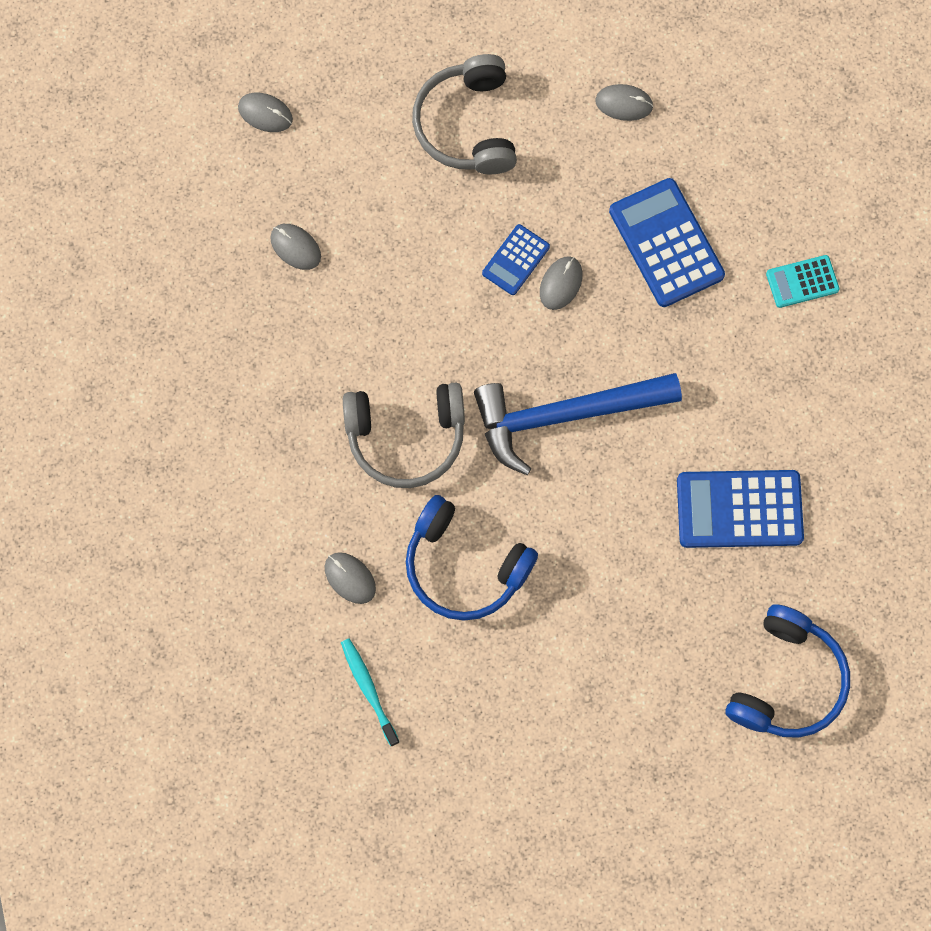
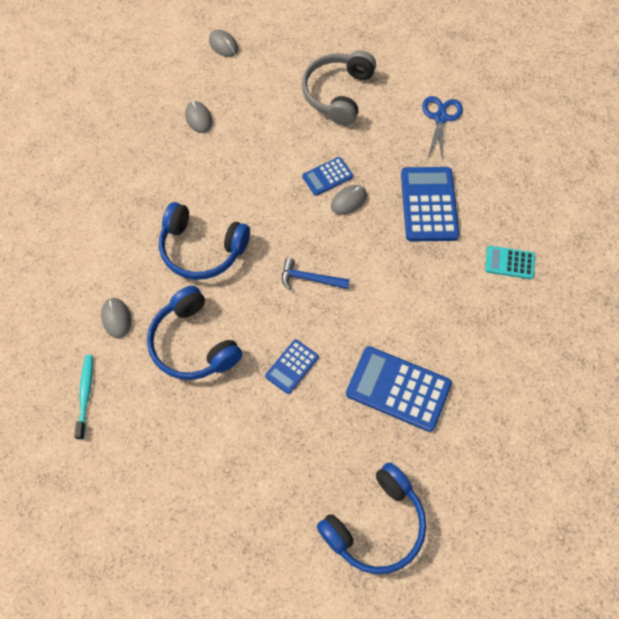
camera: 25 degrees right, 10 degrees down
grey headphones [343,383,465,488] -> blue headphones [159,202,250,280]
blue hammer [474,373,682,475] -> blue hammer [282,258,350,290], size x0.47
grey mouse [595,84,654,121] -> blue scissors [422,96,463,161]
none -> blue calculator [265,339,319,394]

